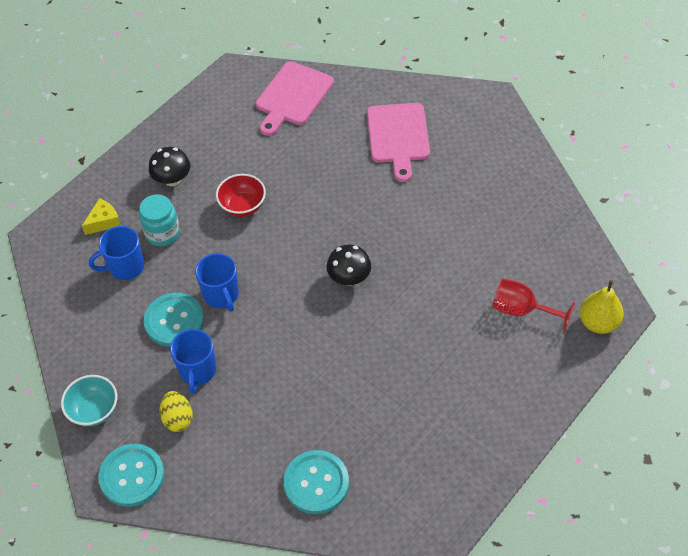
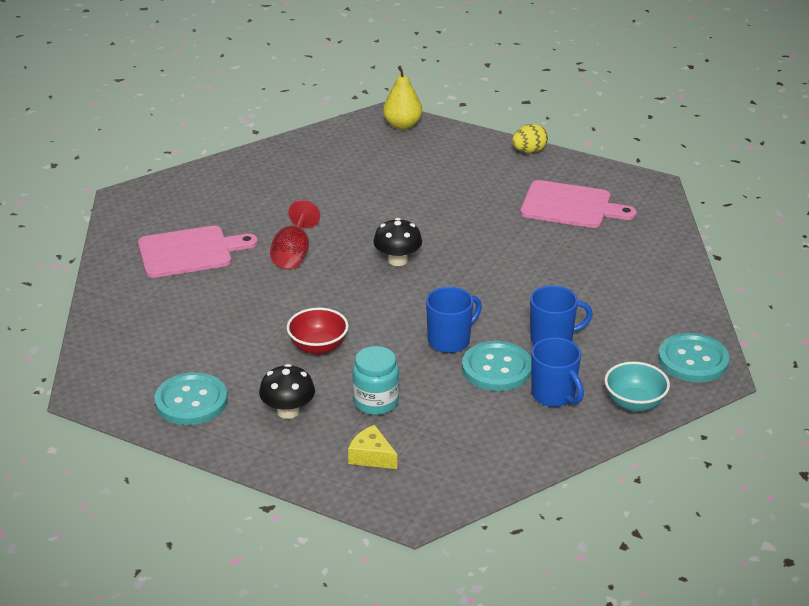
camera: 105 degrees left, 20 degrees down
blue mug [89,226,144,280] -> blue mug moved to [531,337,584,407]
yellow egg [160,391,193,432] -> yellow egg moved to [512,124,548,153]
pink cutting board [256,61,334,136] -> pink cutting board moved to [520,180,637,228]
turquoise button [284,450,349,514] -> turquoise button moved to [154,372,228,425]
red goblet [492,278,575,332] -> red goblet moved to [270,200,320,269]

